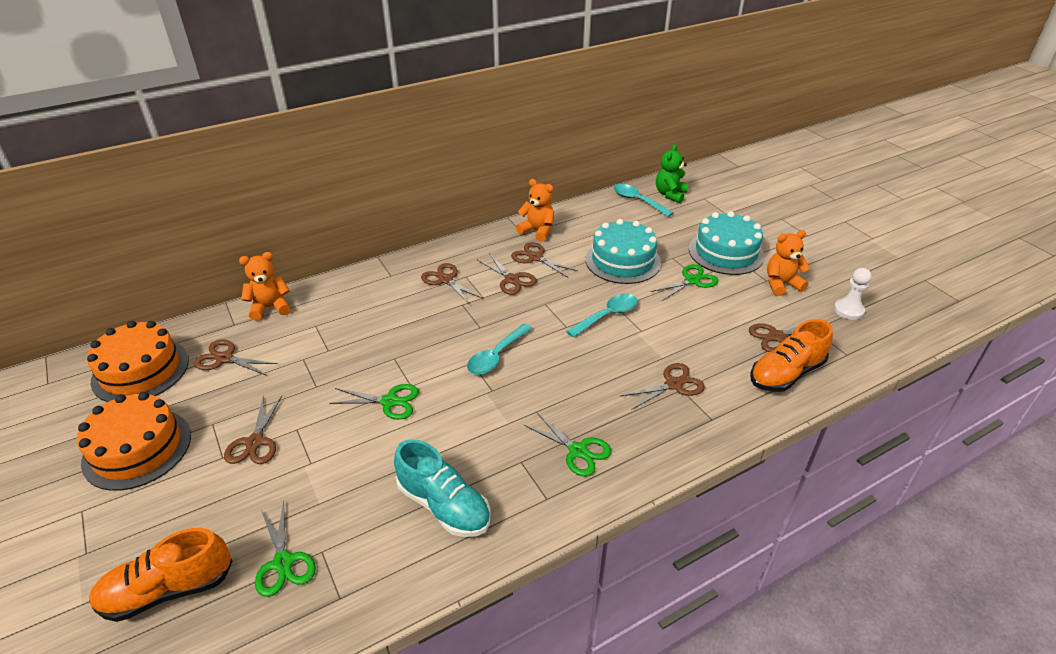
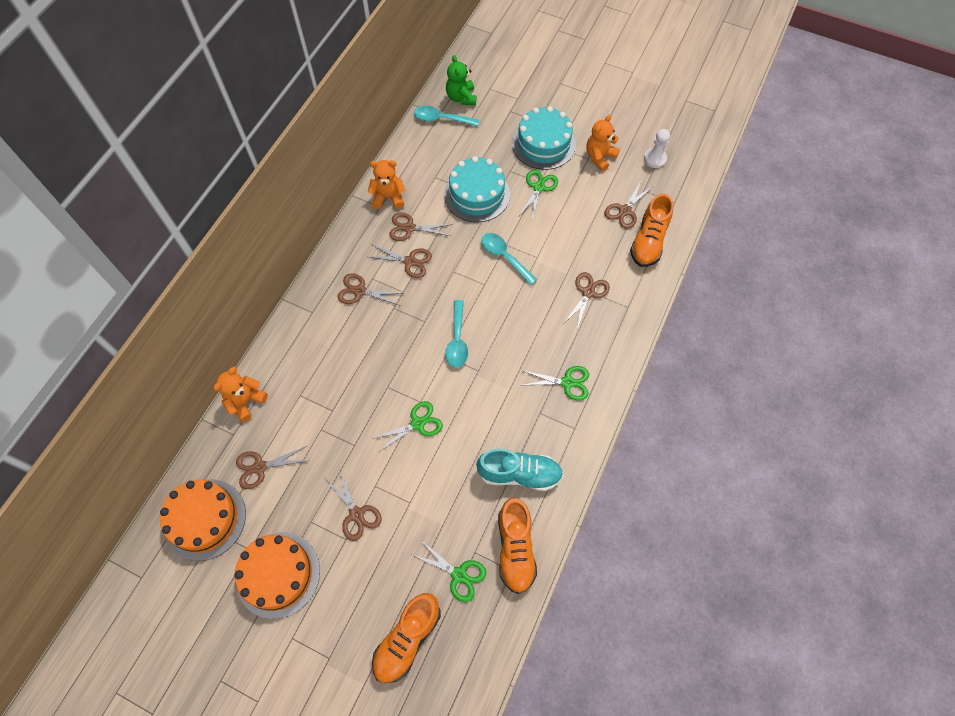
camera: 35 degrees left, 25 degrees up
turquoise spoon [566,294,638,337] -> turquoise spoon turned 60 degrees counterclockwise [481,233,537,285]
none -> orange shoe [498,497,537,594]

